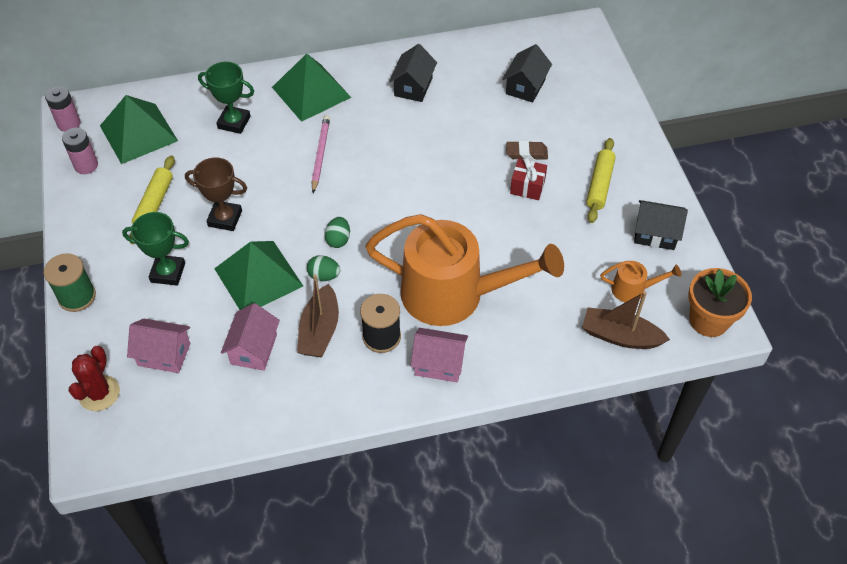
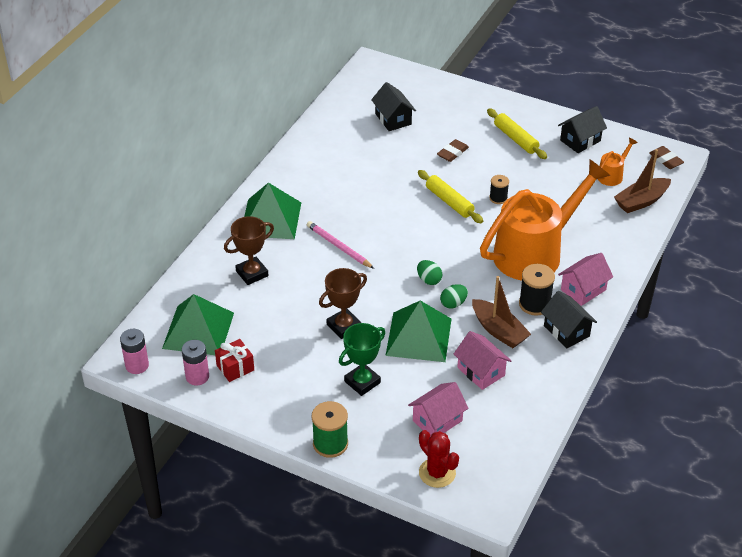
camera: 50 degrees left, 10 degrees down
yellow rolling pin [129,155,175,244] -> yellow rolling pin moved to [418,170,483,223]
green trophy [198,62,254,134] -> brown trophy [224,216,274,285]
black house [389,44,437,102] -> black house moved to [541,291,597,348]
red gift [510,157,547,200] -> red gift moved to [215,339,254,382]
orange flower pot [688,268,752,337] -> brown eraser [649,146,684,169]
none -> black spool [489,175,509,204]

